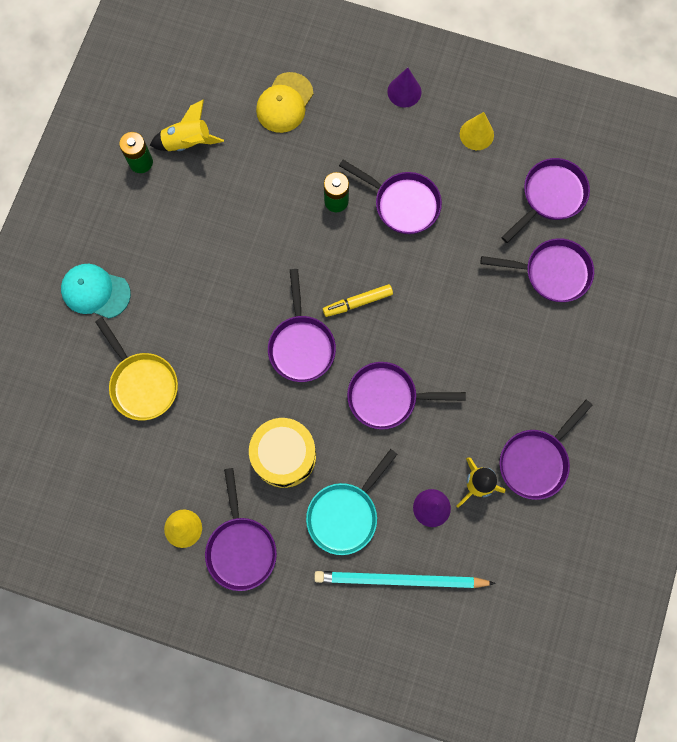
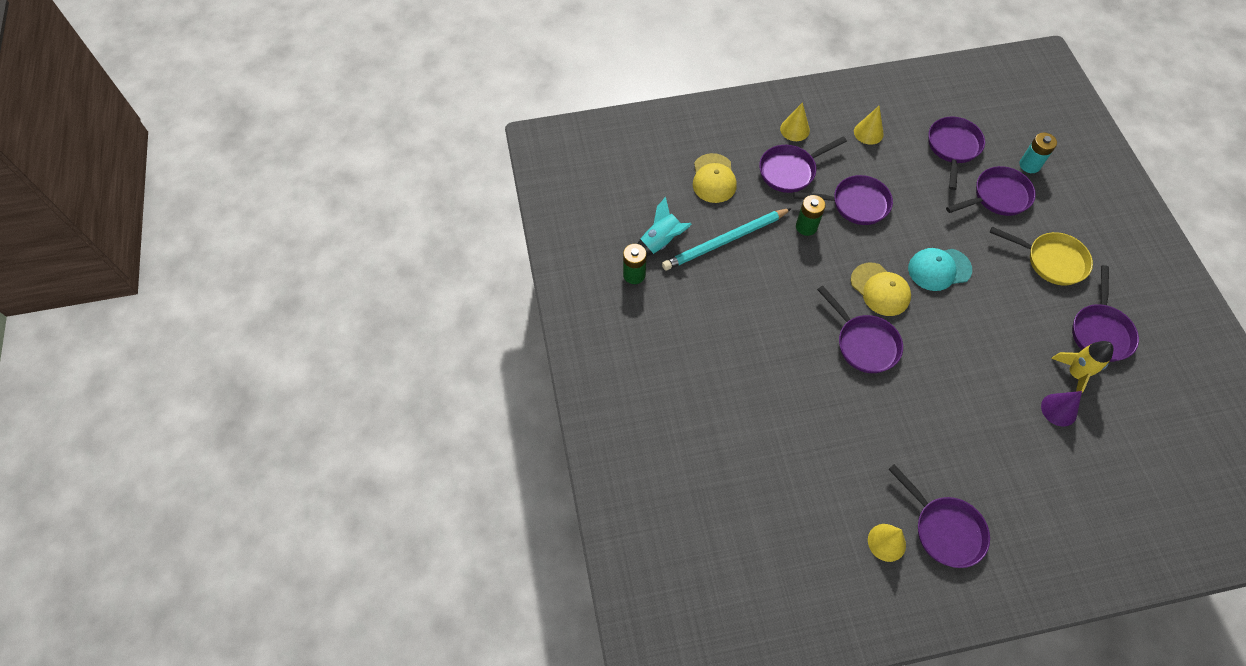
camera: 30 degrees left, 15 degrees down
turquoise cap [61,264,131,318] -> turquoise cap moved to [908,248,972,291]
yellow pan [95,317,178,421] -> yellow pan moved to [990,227,1093,285]
yellow rocket [150,100,224,151] -> turquoise rocket [638,197,692,256]
yellow drum [249,418,316,488] -> none
turquoise pan [306,449,398,555] -> none
turquoise pencil [314,571,496,588] -> turquoise pencil moved to [662,208,792,271]
yellow marker [323,284,393,317] -> yellow cap [851,263,911,316]
purple pan [347,362,466,430] -> purple pan moved to [759,136,847,193]
purple cone [387,67,422,107] -> yellow cone [780,102,810,141]
none -> turquoise battery [1019,133,1057,173]

